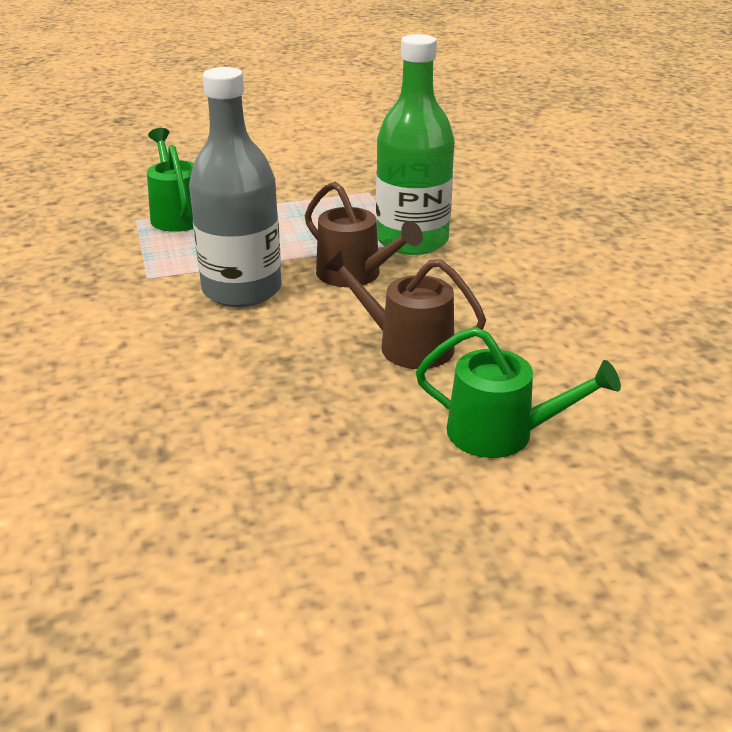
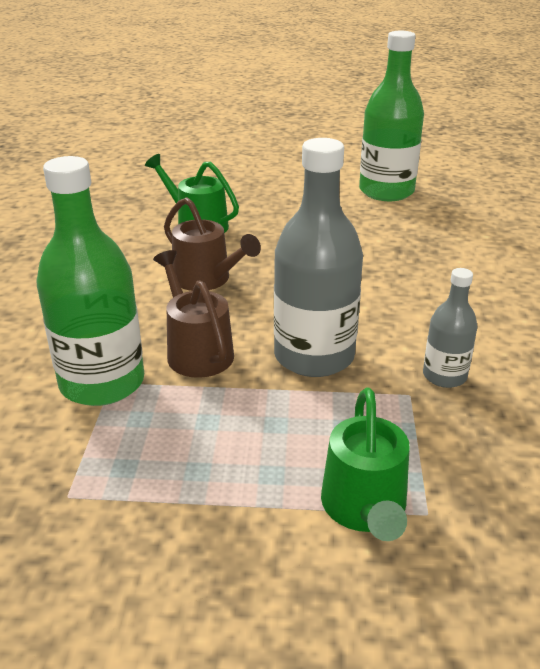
camera: 160 degrees left, 0 degrees up
none -> green bottle [359,31,424,201]
none -> grey bottle [423,268,477,388]

